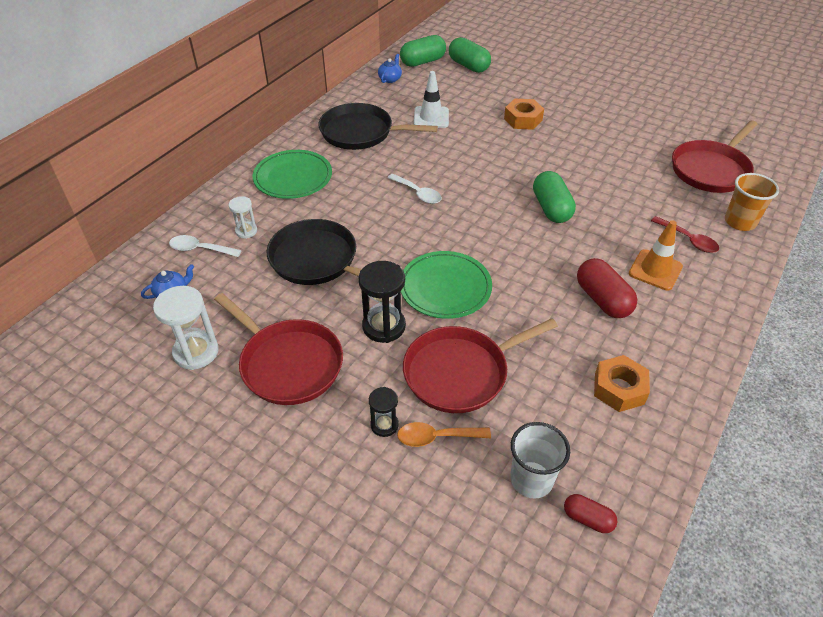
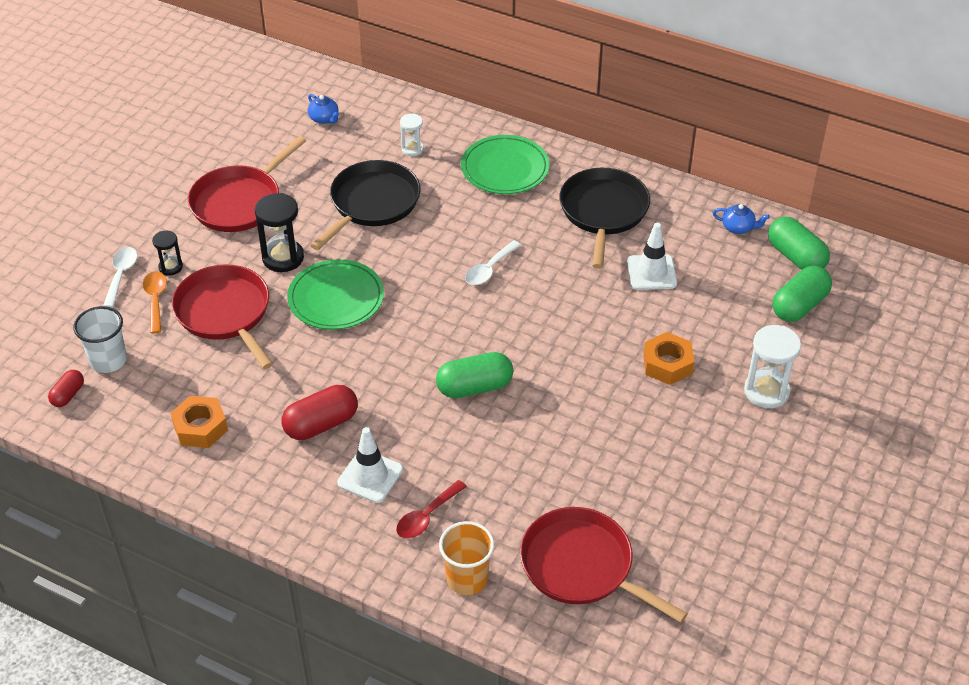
camera: 85 degrees right, 0 degrees up
white hourglass [153,286,219,370] -> white hourglass moved to [744,325,801,408]
white spoon [169,235,242,257] -> white spoon moved to [103,247,138,308]
orange traffic cone [629,220,683,290] -> white traffic cone [337,427,403,503]

